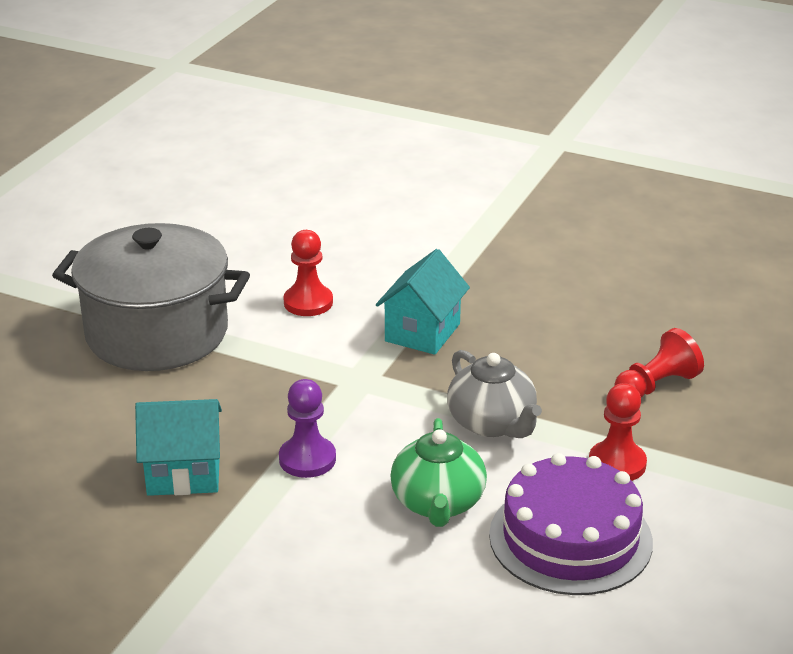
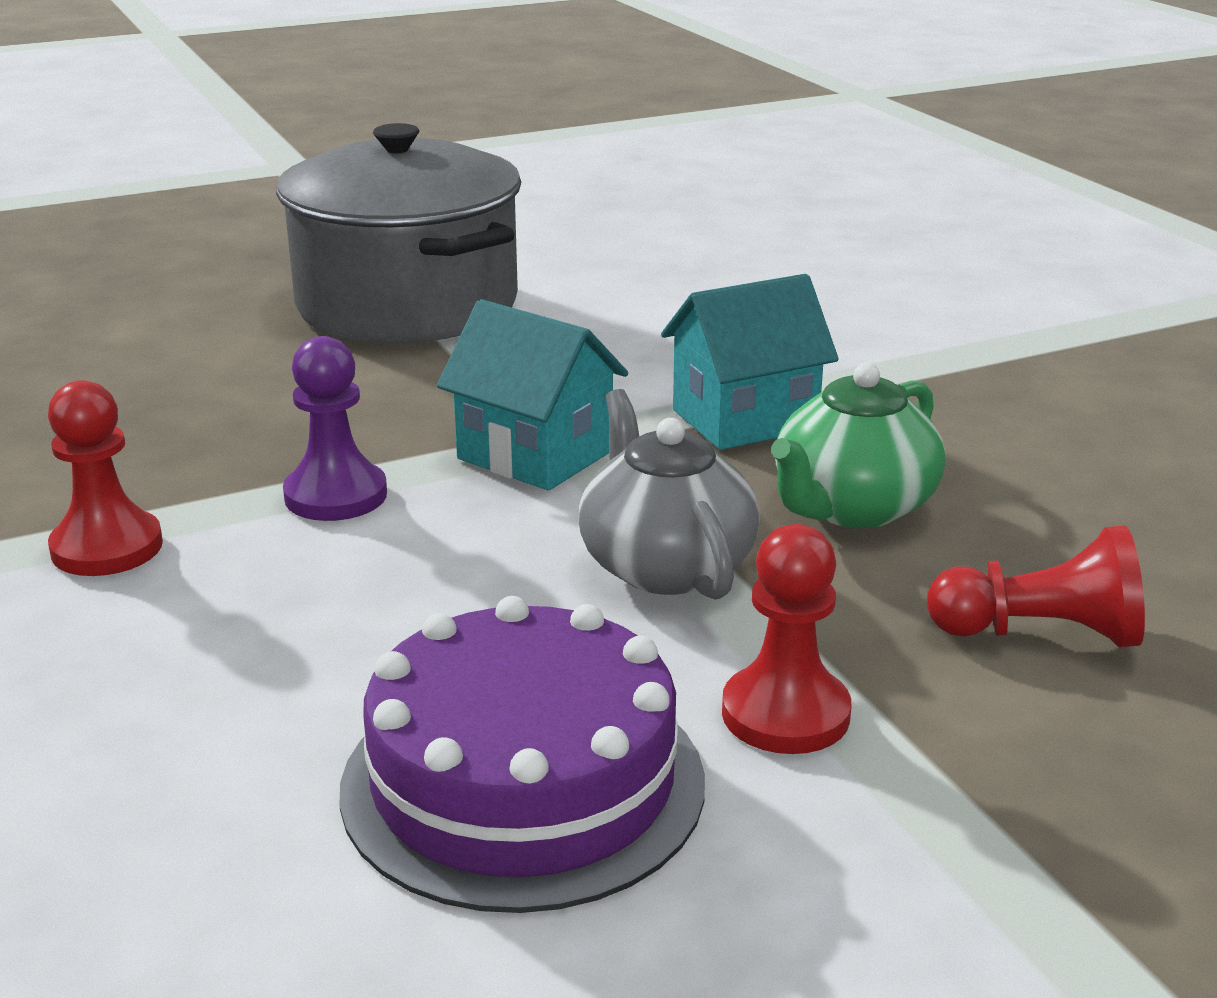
camera: 40 degrees right, 5 degrees down
turquoise house [135,399,222,496] -> turquoise house moved to [437,299,628,490]
red pawn [283,230,333,316] -> red pawn moved to [48,380,163,576]
green teapot [390,418,487,527] -> green teapot moved to [771,362,945,528]
grey teapot [447,350,542,438] -> grey teapot turned 150 degrees clockwise [579,389,760,600]

